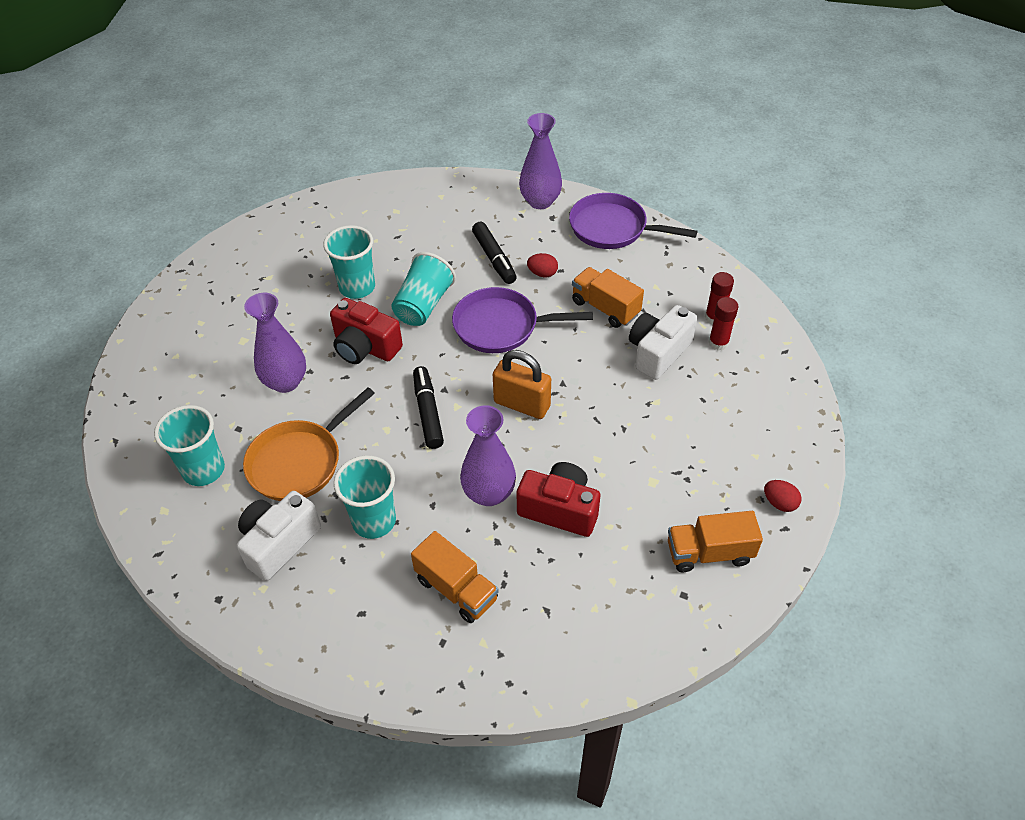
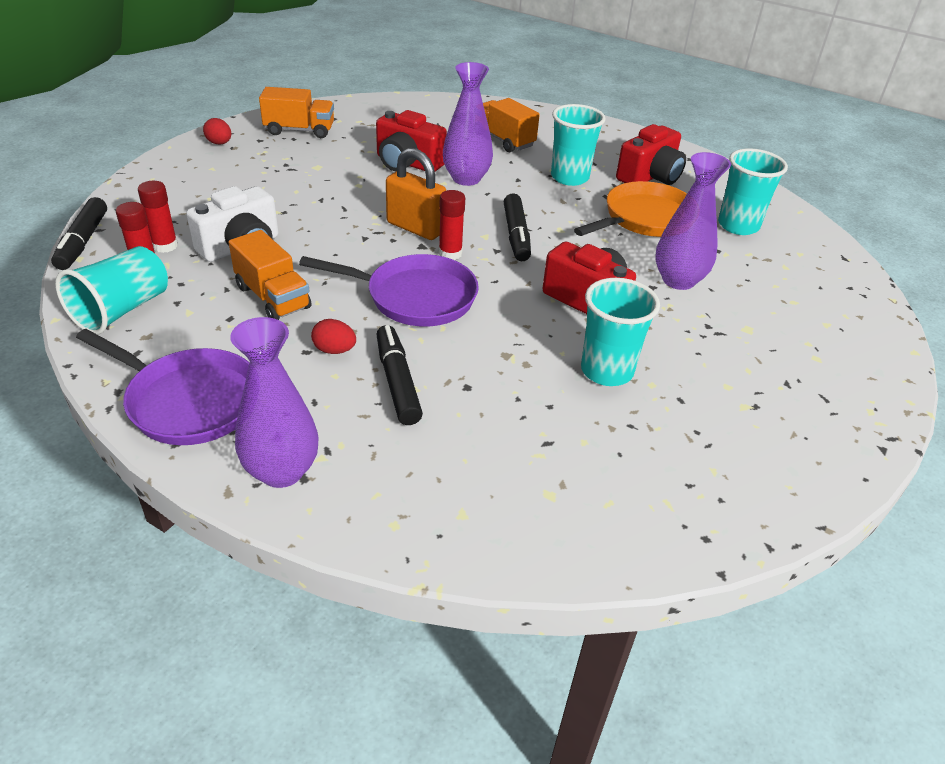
camera: 175 degrees left, 10 degrees down
white camera [237,491,321,581] -> red camera [616,124,686,185]
turquoise cup [391,252,456,326] -> turquoise cup moved to [55,246,168,335]
none -> black marker [51,197,107,270]
none -> red glue stick [439,190,465,260]

